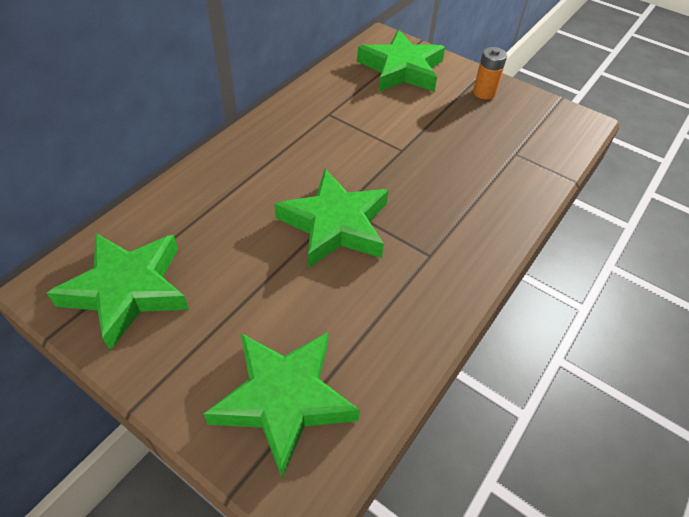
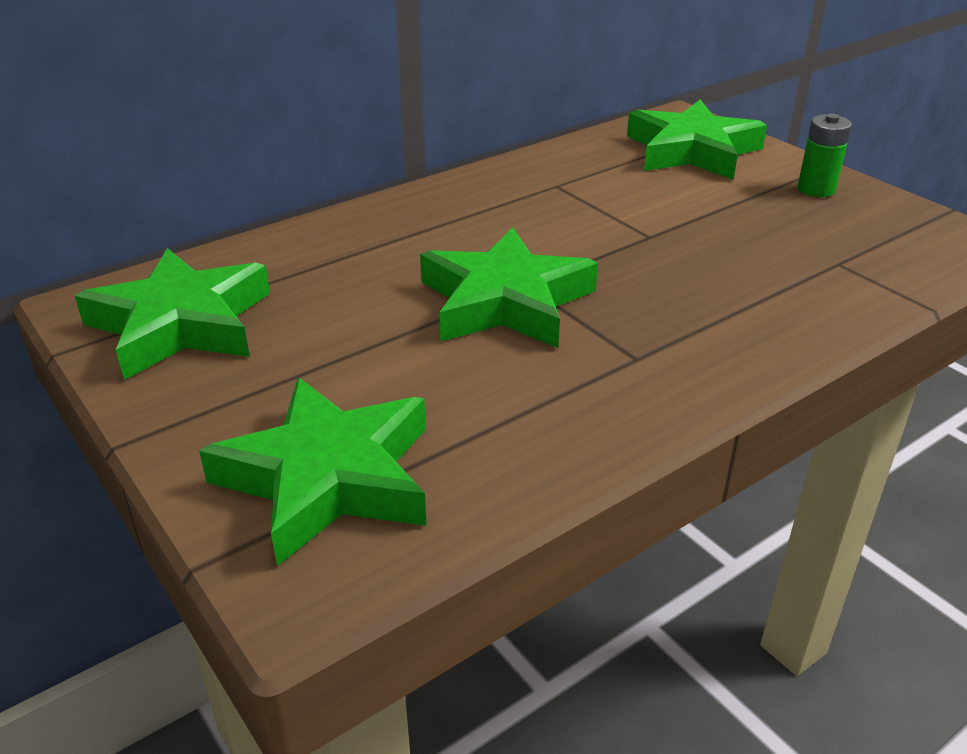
camera: 20 degrees right, 15 degrees down
orange battery [473,47,507,100] -> green battery [798,114,852,197]

